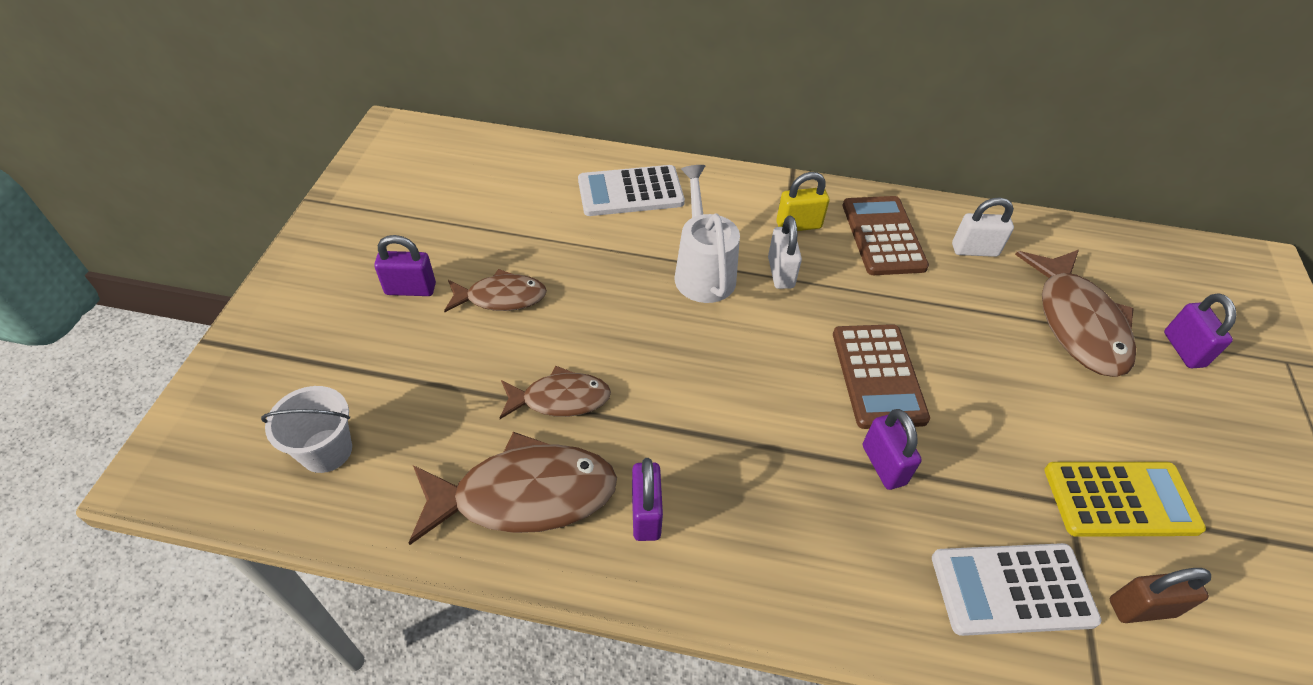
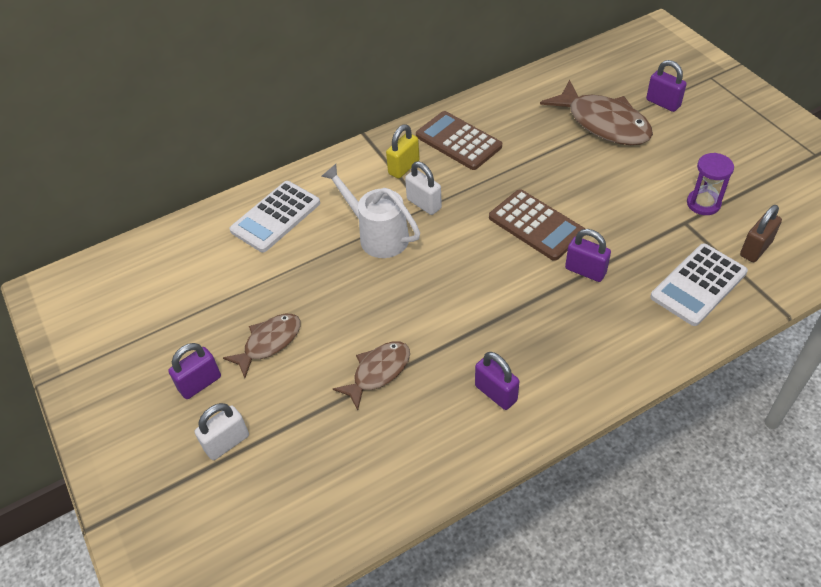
camera: 35 degrees left, 0 degrees up
white bucket [261,386,352,473] -> none
brown fish [409,432,617,545] -> none
white padlock [952,197,1014,257] -> white padlock moved to [195,403,249,460]
yellow calculator [1044,462,1206,537] -> purple hourglass [687,153,734,215]

